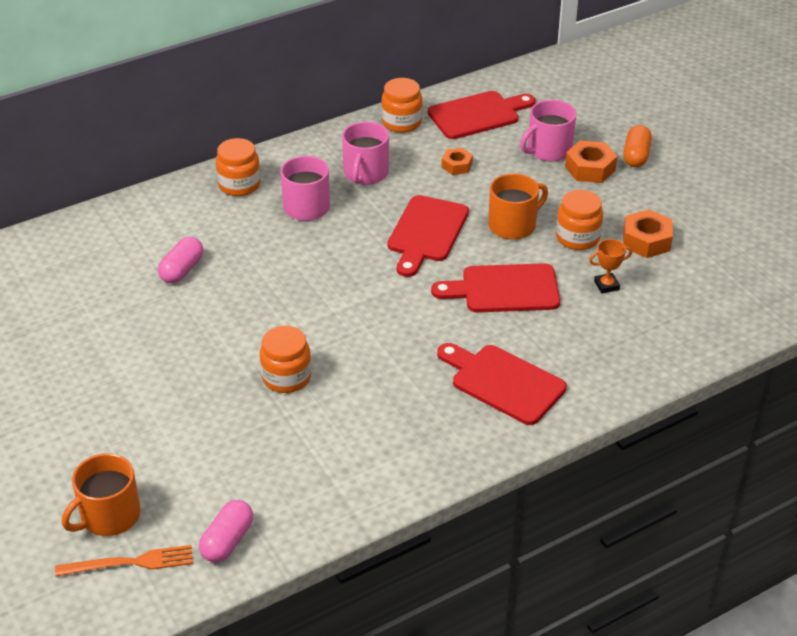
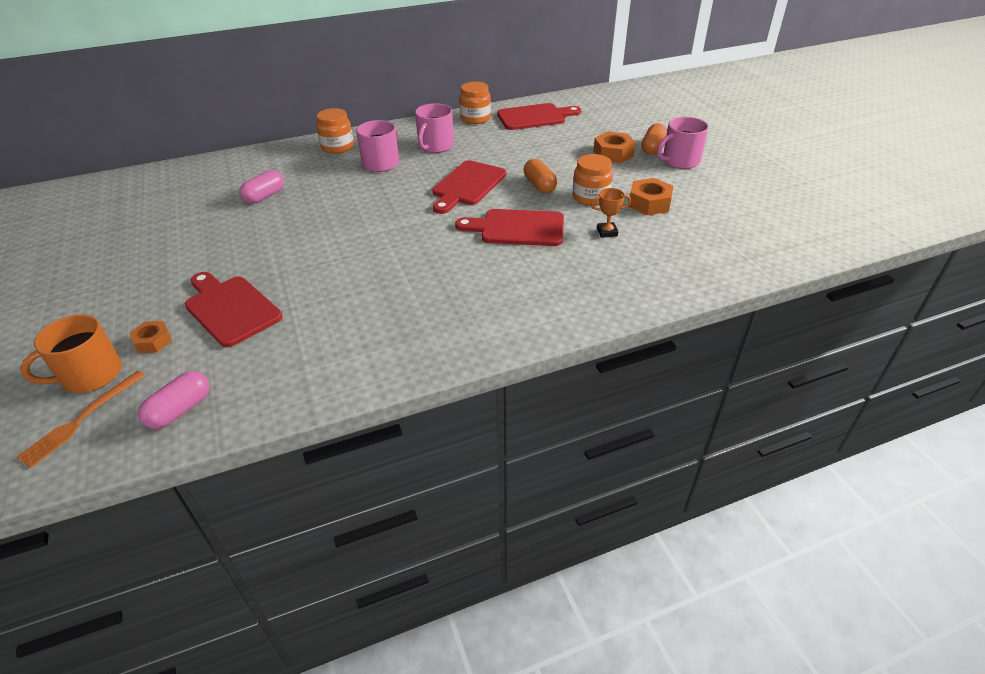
camera: 10 degrees right, 0 degrees up
orange fork [55,545,193,577] -> orange fork turned 120 degrees clockwise [16,371,146,468]
orange jar [260,326,311,393] -> none
red cutting board [437,343,567,425] -> red cutting board moved to [185,272,283,347]
orange nut [442,148,473,175] -> orange nut moved to [130,321,172,353]
orange mug [488,173,548,240] -> orange capsule [524,159,557,193]
pink mug [520,100,576,162] -> pink mug moved to [657,117,709,169]

